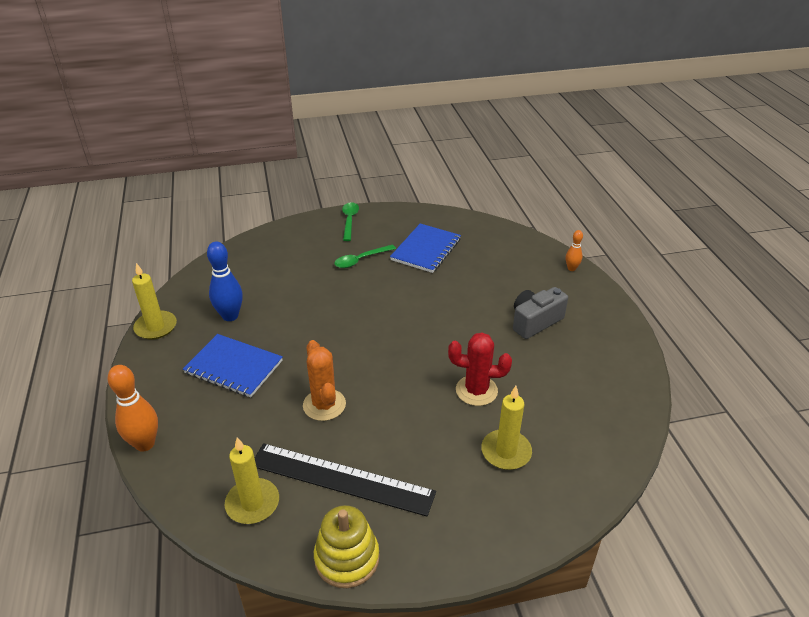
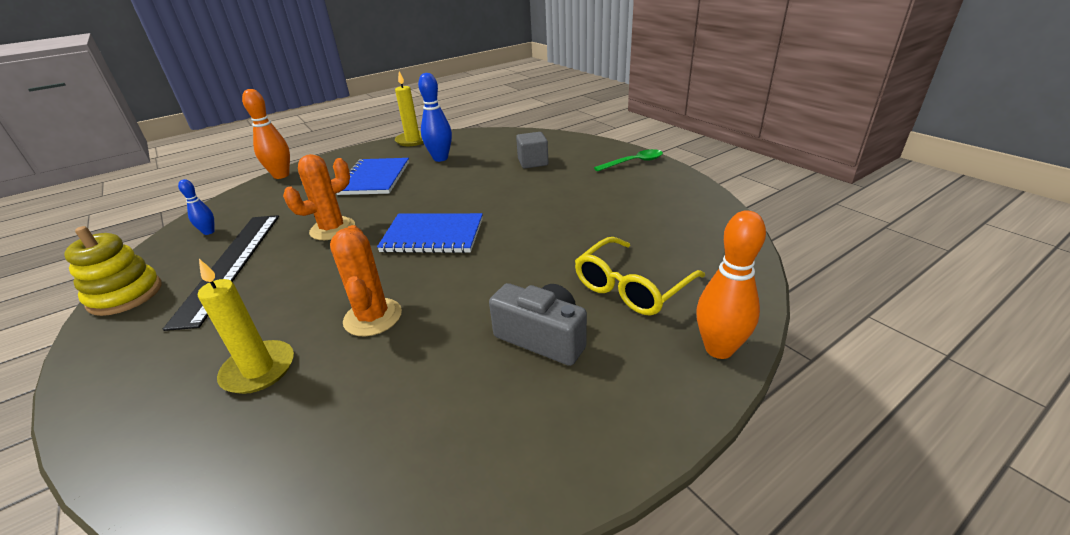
camera: 70 degrees right, 5 degrees down
yellow candle [225,437,279,524] -> blue bowling pin [178,179,215,235]
green spoon [334,245,396,268] -> none
blue notebook [390,224,461,273] -> blue notebook moved to [377,213,483,253]
red cactus [448,332,512,406] -> orange cactus [330,225,402,336]
orange bowling pin [566,230,583,271] -> orange bowling pin [696,210,766,359], size x1.80
none -> grey cube [516,132,548,169]
none -> yellow glasses [575,237,705,316]

